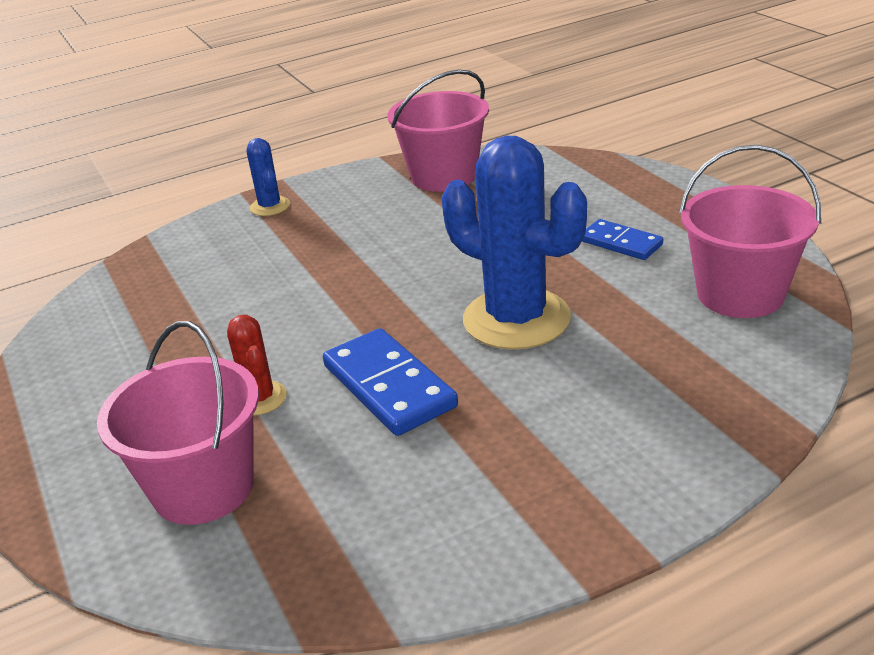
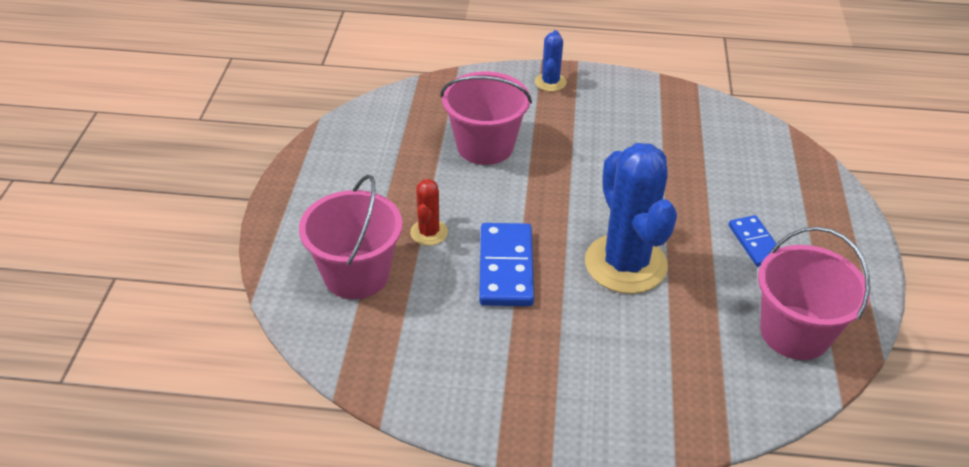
camera: 30 degrees right, 10 degrees up
pink bucket [388,69,489,192] -> pink bucket moved to [441,72,532,165]

